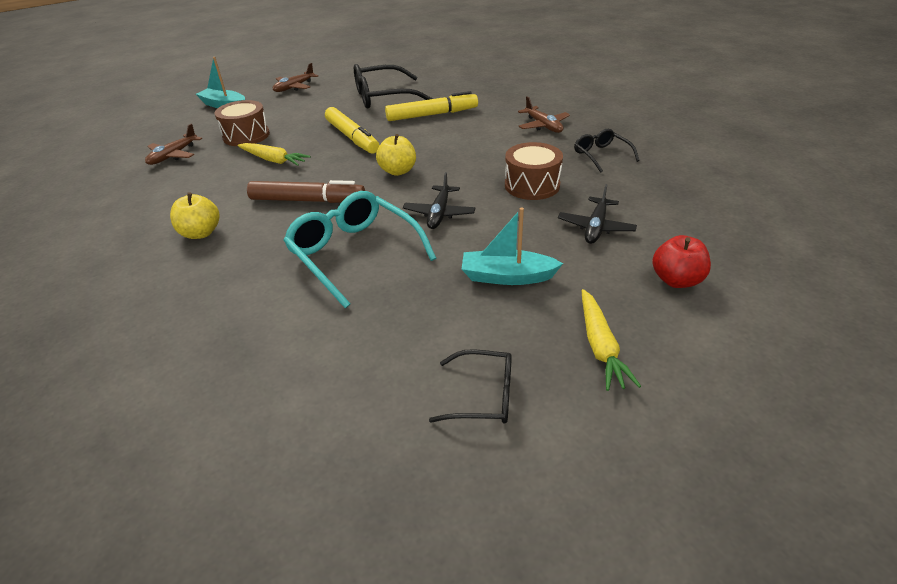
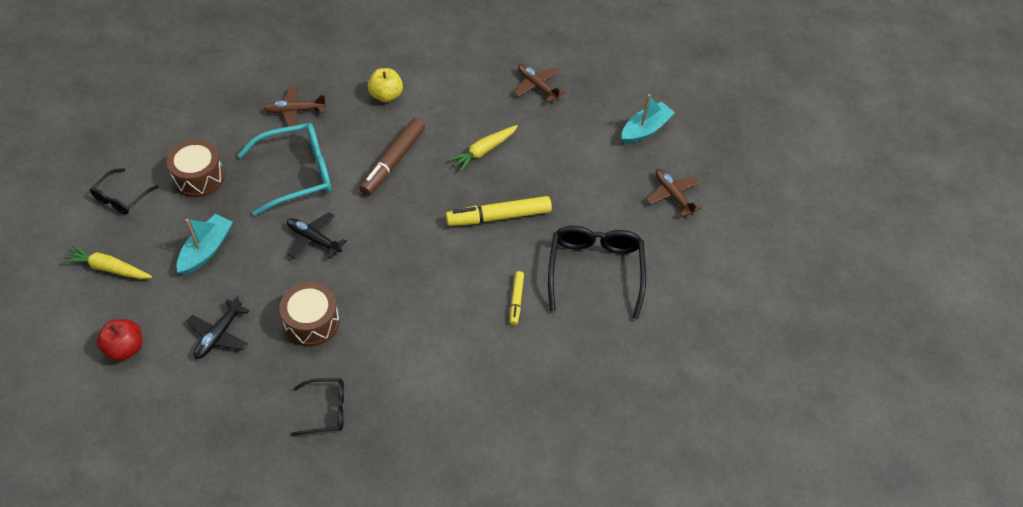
camera: 105 degrees right, 15 degrees up
brown drum [215,100,270,146] -> brown drum moved to [167,140,225,197]
yellow apple [376,134,416,176] -> none
yellow marker [385,91,478,121] -> yellow marker [510,271,524,325], size x0.53
brown plane [518,96,570,133] -> brown plane moved to [264,86,327,127]
black plane [558,184,637,244] -> black plane turned 105 degrees counterclockwise [187,295,250,359]

